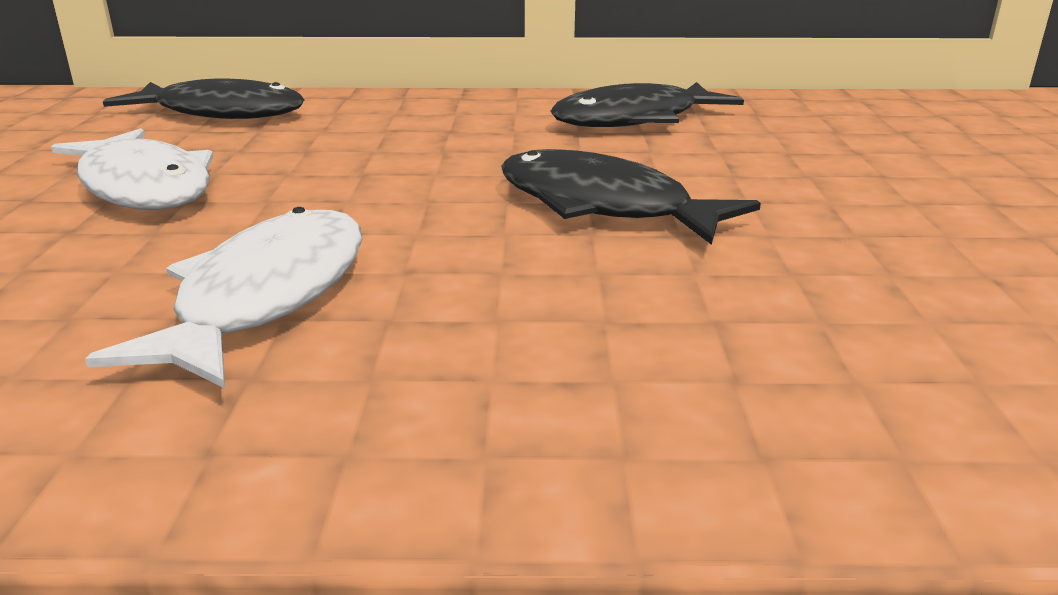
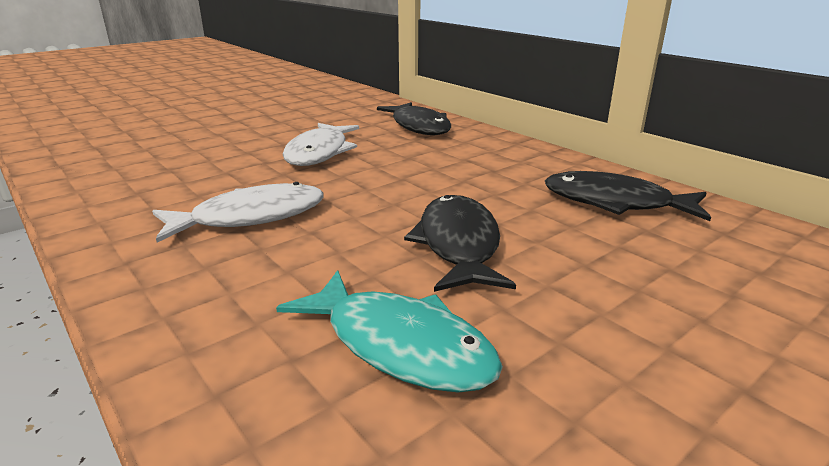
camera: 50 degrees right, 0 degrees up
none -> turquoise fish [276,270,503,393]

